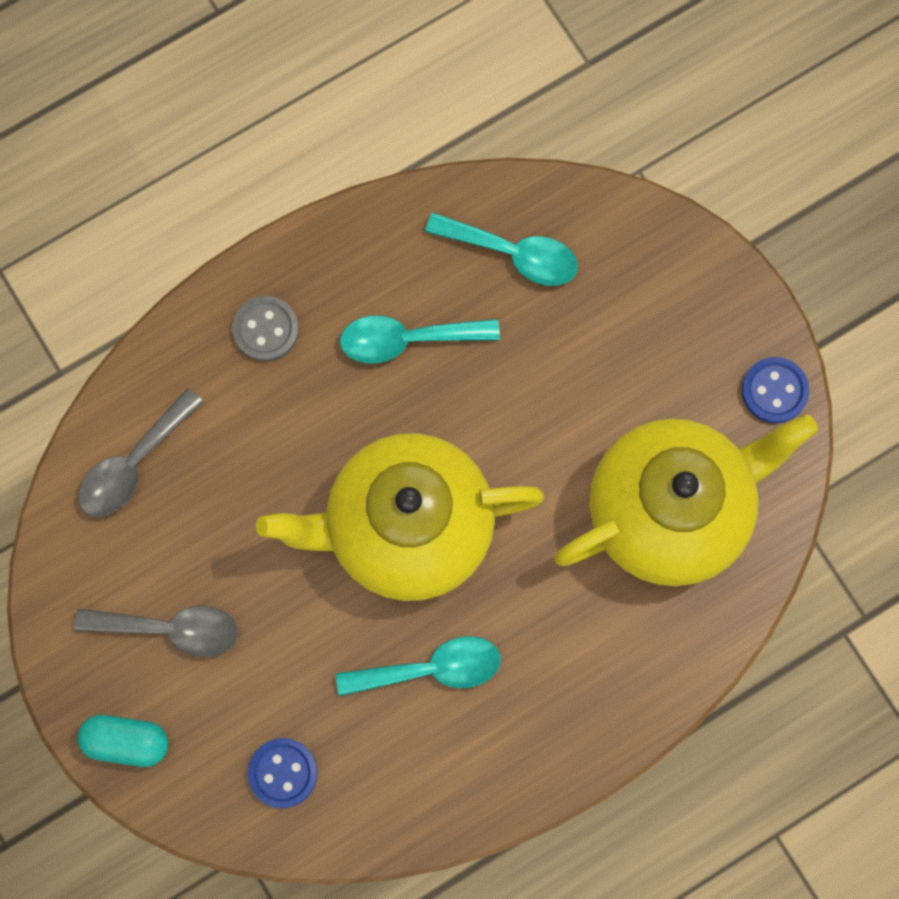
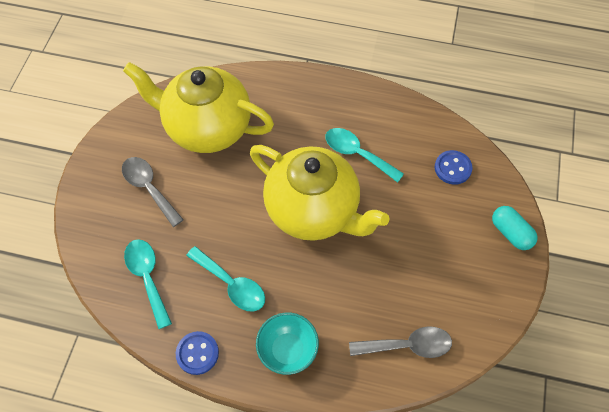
camera: 135 degrees left, 15 degrees down
grey spoon [74,606,238,657] -> grey spoon moved to [122,157,184,227]
grey button [232,296,299,362] -> turquoise bowl [256,312,319,375]
blue button [742,357,809,423] -> blue button moved to [176,331,219,375]

